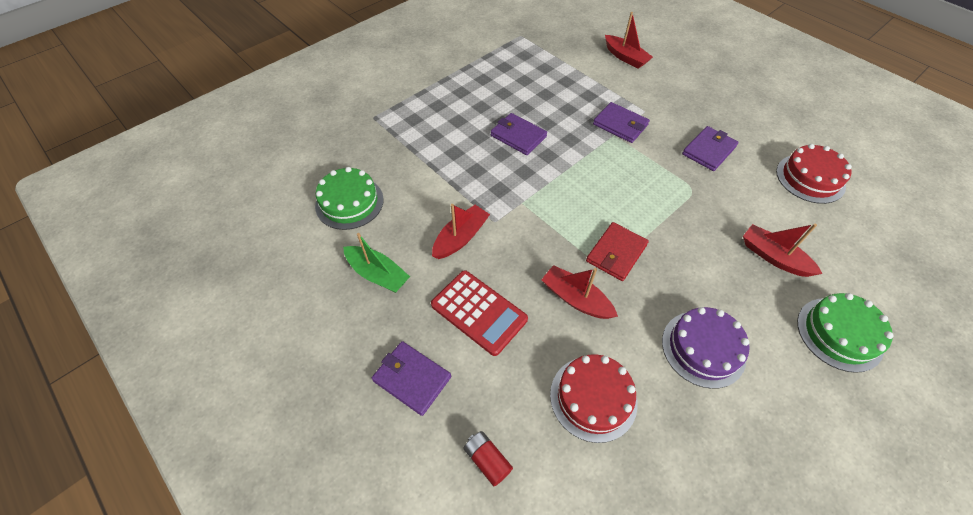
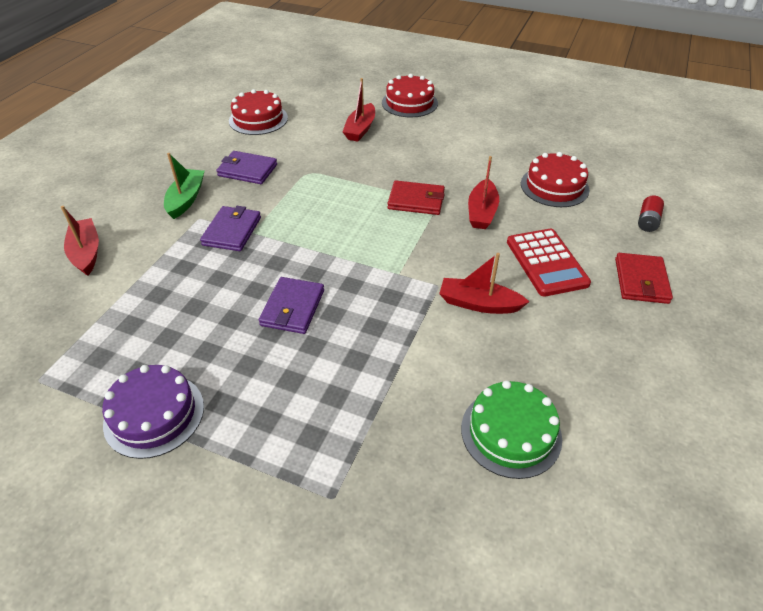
camera: 115 degrees left, 10 degrees down
green boat [343,233,410,293] -> green boat moved to [164,153,205,219]
purple wallet [372,341,451,416] -> red wallet [615,253,673,304]
red calculator [431,270,528,356] -> red calculator turned 150 degrees clockwise [507,229,591,297]
red boat [605,12,653,68] -> red boat turned 45 degrees counterclockwise [61,206,99,276]
purple cake [662,307,750,389] -> purple cake moved to [102,365,204,459]
green cake [797,293,894,373] -> red cake [382,74,438,118]

